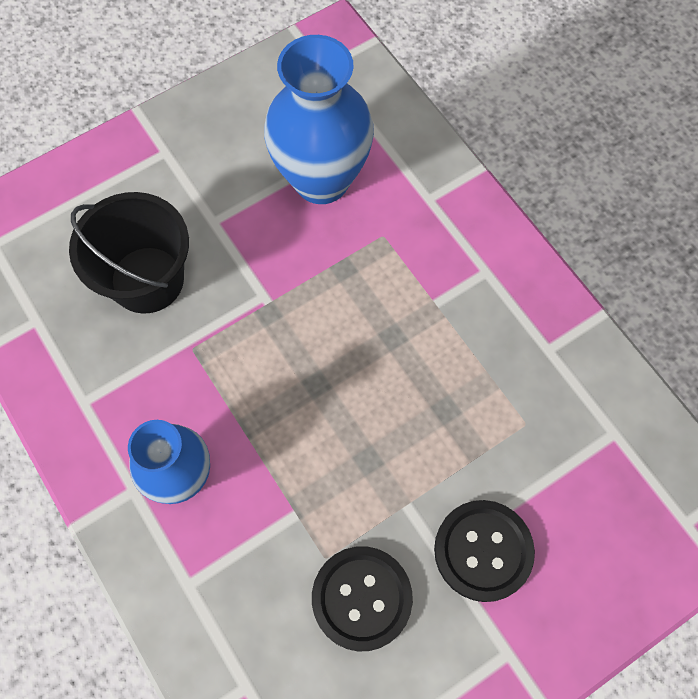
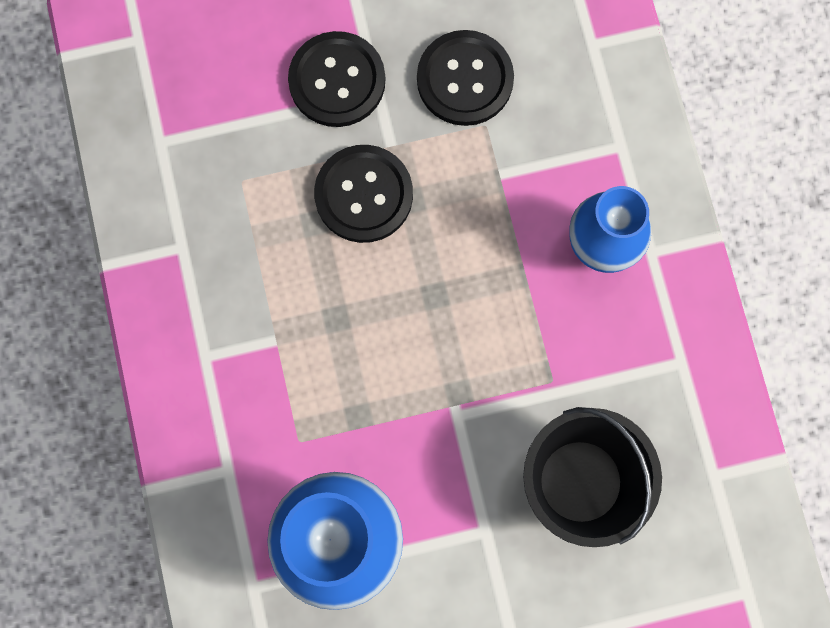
camera: 160 degrees left, 10 degrees up
none -> black button [314,145,413,243]

